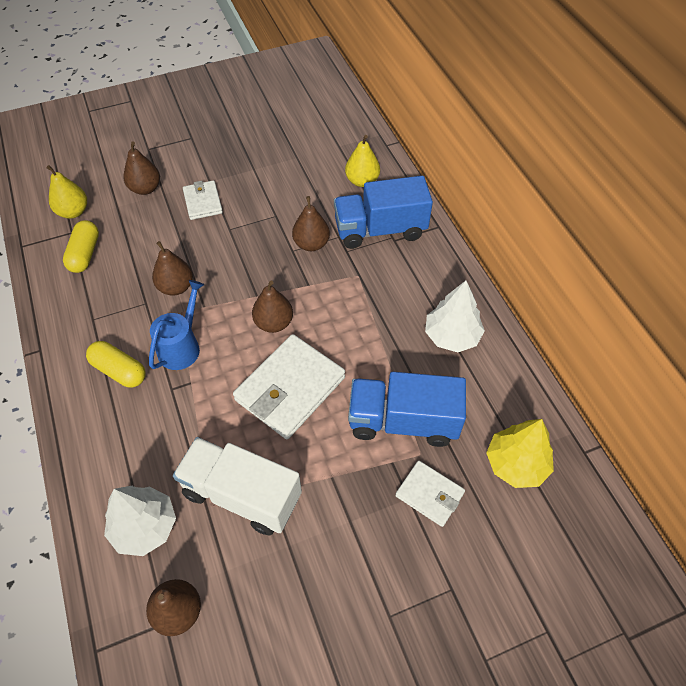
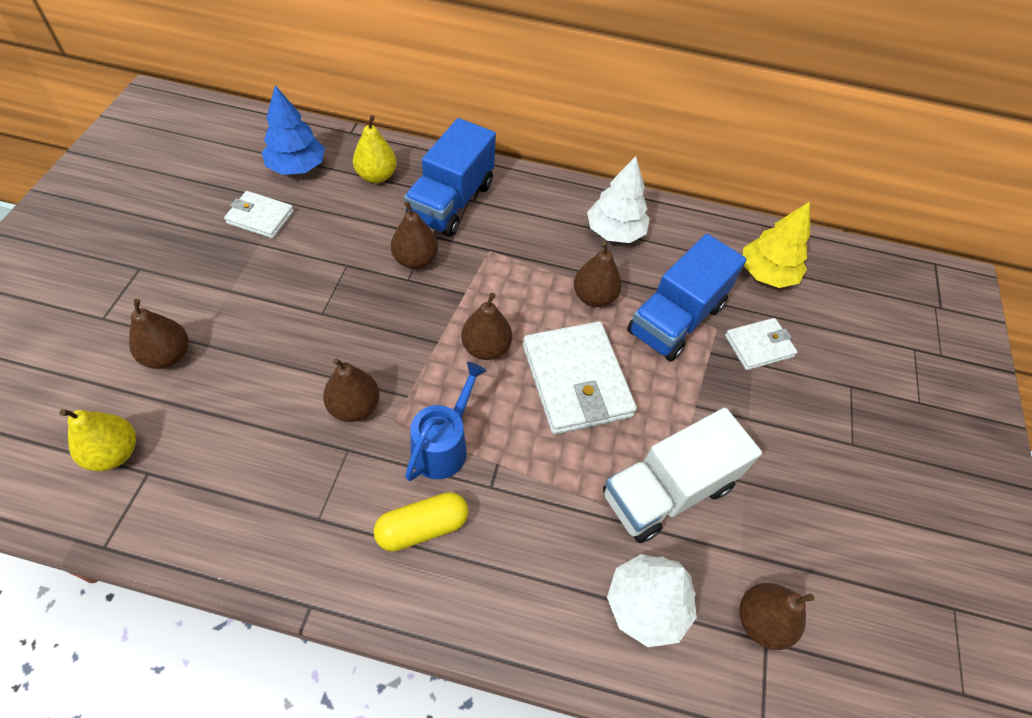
camera: 60 degrees left, 0 degrees up
yellow capsule [63,220,99,273] -> none
blue watering can [149,280,204,370] -> blue watering can turned 60 degrees clockwise [405,362,487,481]
white wallet [183,180,223,220] -> white wallet moved to [224,191,294,239]
none -> blue tree [261,85,325,175]
none -> brown pear [574,242,622,307]

